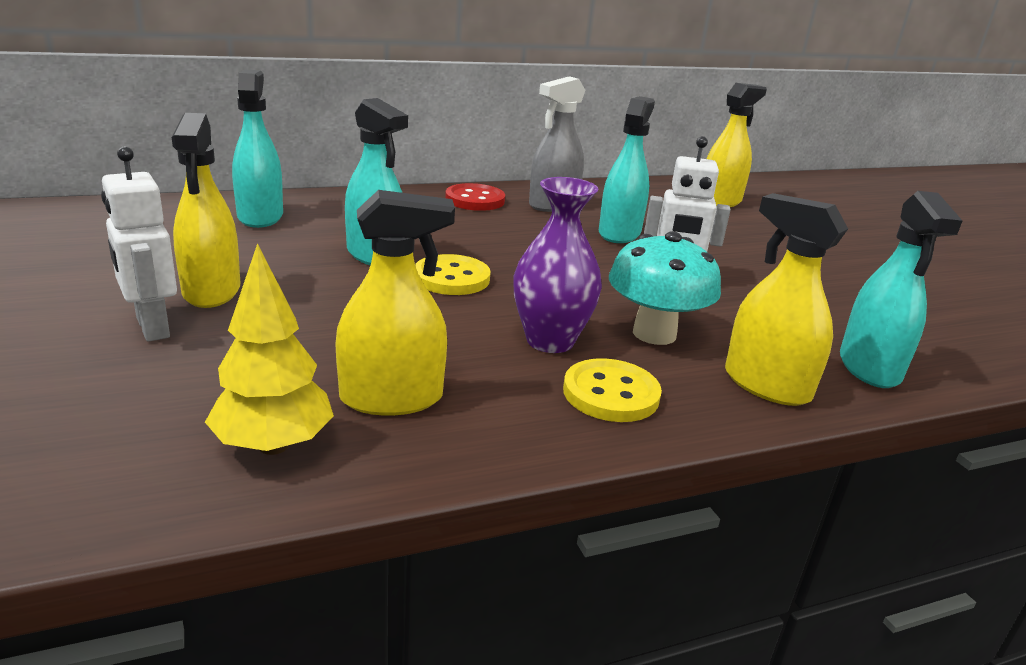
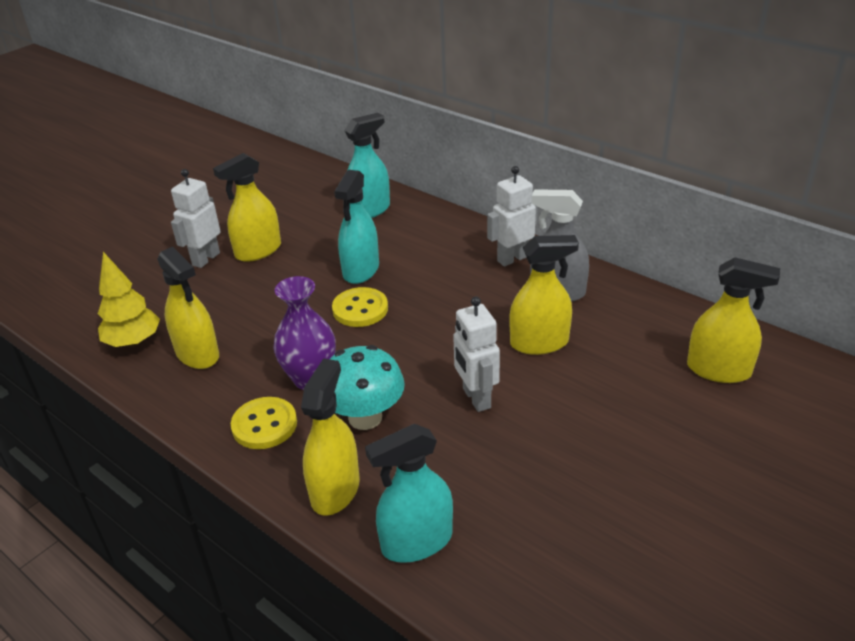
camera: 65 degrees right, 10 degrees up
red button [445,183,505,211] -> white robot [487,166,538,266]
turquoise spray bottle [599,96,655,243] -> yellow spray bottle [509,235,579,355]

